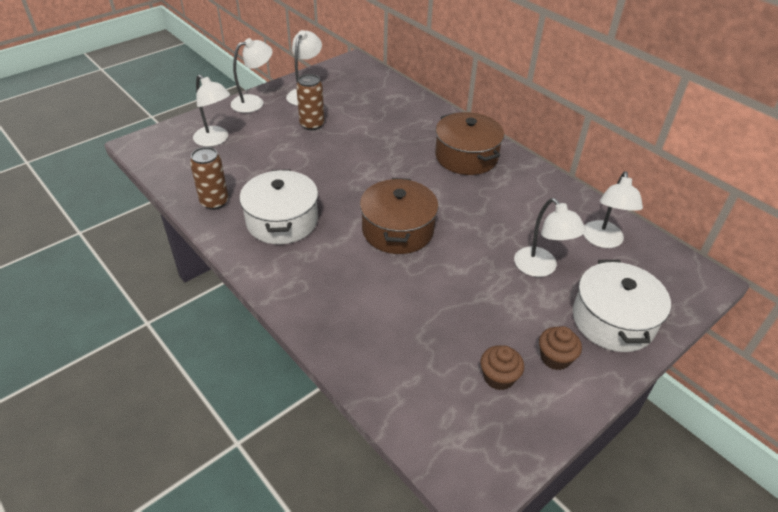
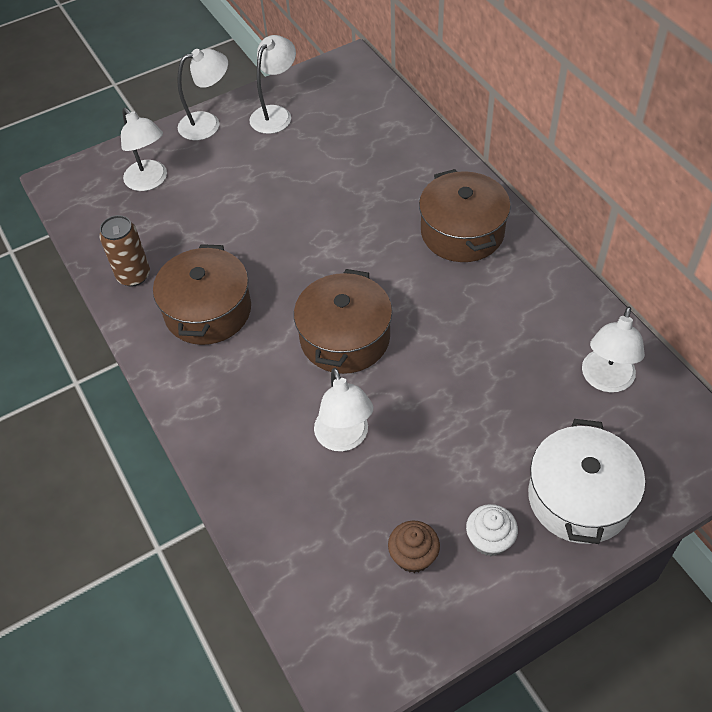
camera: 15 degrees right, 10 degrees up
white pot [239,169,318,244] -> brown pot [153,244,251,345]
brown can [296,74,324,130] -> none
white lamp [514,198,586,277] -> white lamp moved to [314,368,373,451]
brown cupcake [539,326,582,370] -> white cupcake [466,504,518,556]

